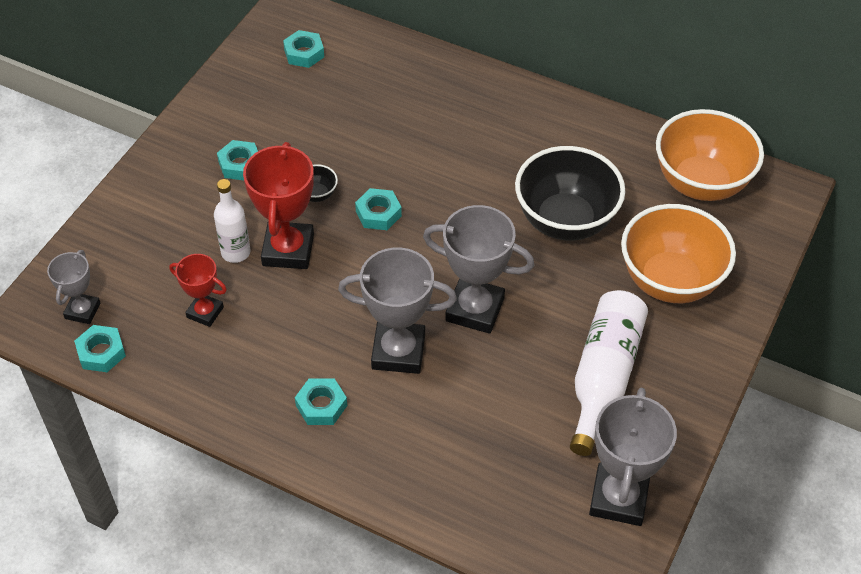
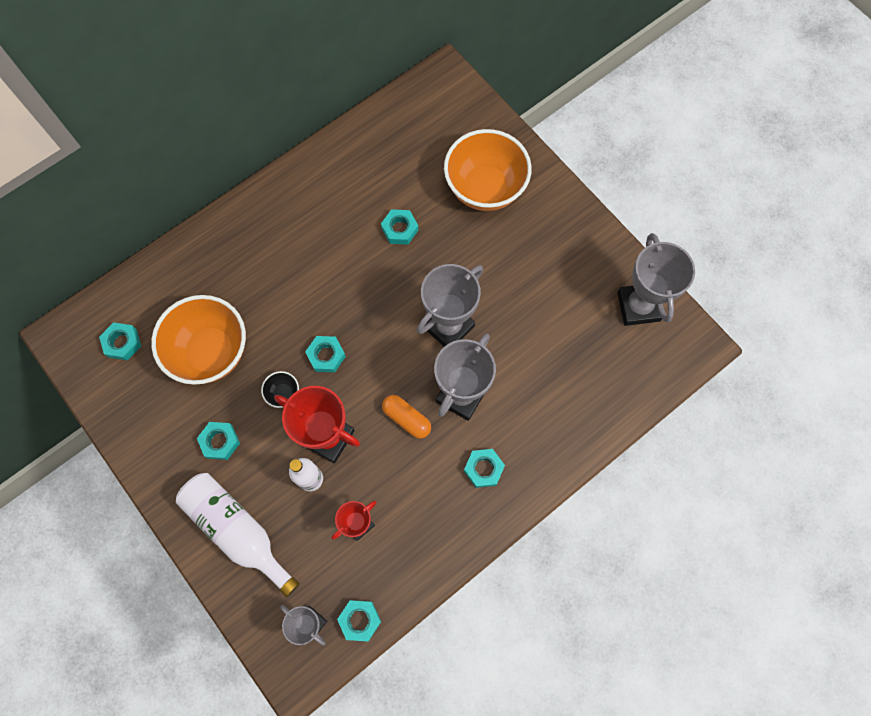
camera: 65 degrees left, 20 degrees up
black bowl [515,146,625,240] -> turquoise nut [381,209,418,245]
white bottle [570,290,648,456] -> white bottle moved to [176,473,300,597]
grey trophy [589,388,677,526] -> grey trophy turned 45 degrees clockwise [617,233,695,326]
orange bowl [656,109,764,201] -> orange bowl moved to [151,295,246,385]
none -> orange capsule [382,395,431,439]

